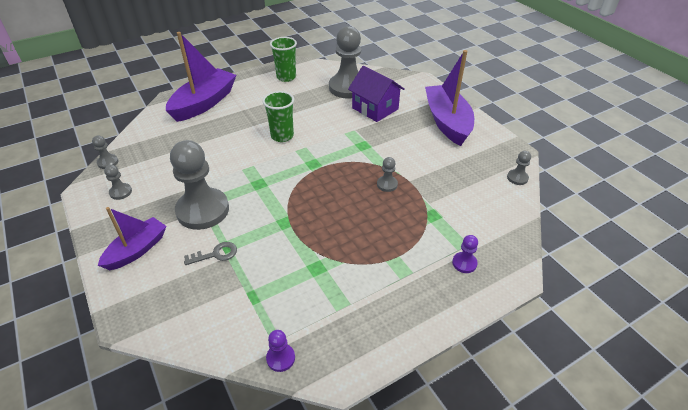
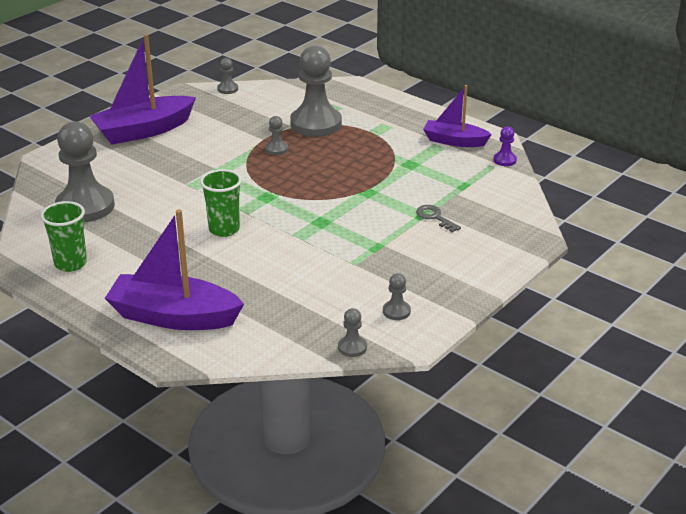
camera: 110 degrees left, 10 degrees down
purple boat [98,207,167,270] -> purple boat moved to [423,85,492,147]
grey pawn [170,140,229,230] -> grey pawn moved to [290,45,342,137]
purple house [348,66,405,122] -> none
purple pawn [452,235,478,273] -> none

